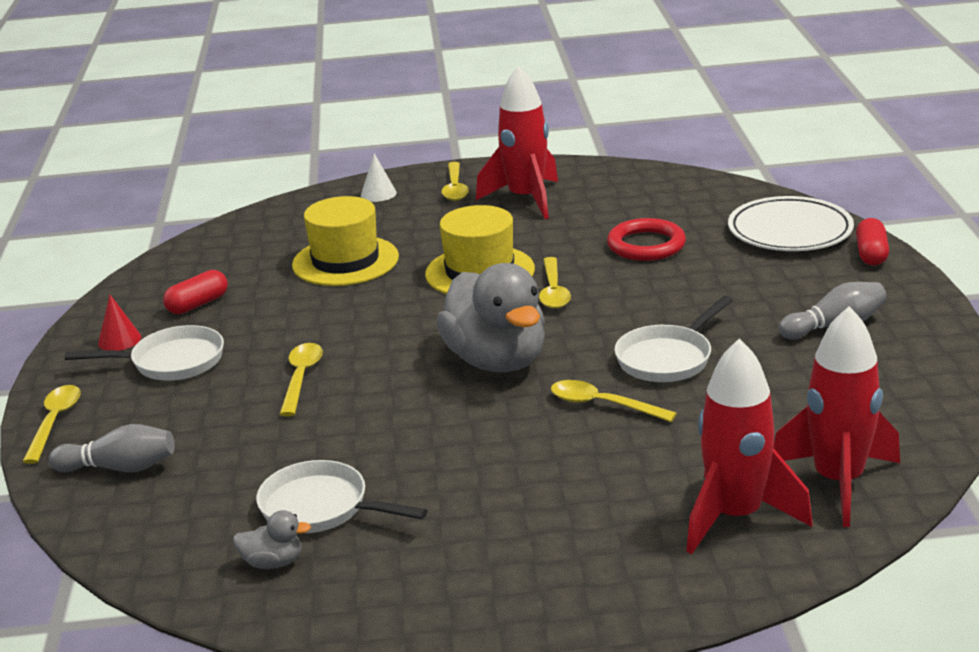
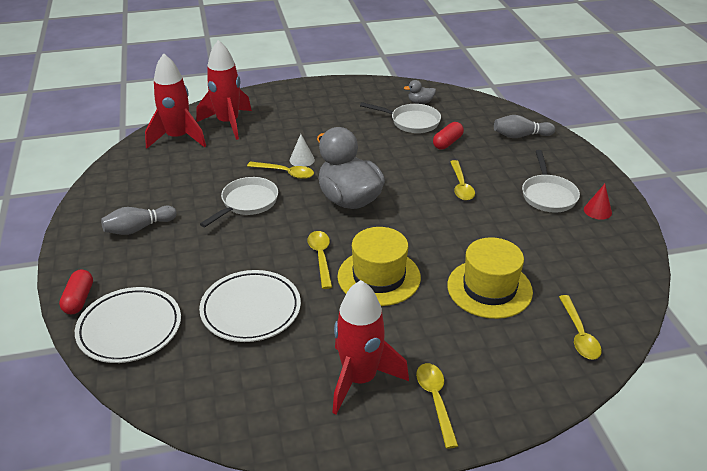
camera: 170 degrees right, 10 degrees up
yellow spoon [22,385,81,464] -> yellow spoon moved to [559,295,602,360]
white pan [65,325,224,380] -> white pan turned 75 degrees counterclockwise [522,150,580,213]
red capsule [163,270,228,314] -> red capsule moved to [433,122,464,150]
white cone [361,153,397,202] -> white cone moved to [290,134,315,167]
red ring [607,218,686,261] -> white plate [199,270,301,342]

